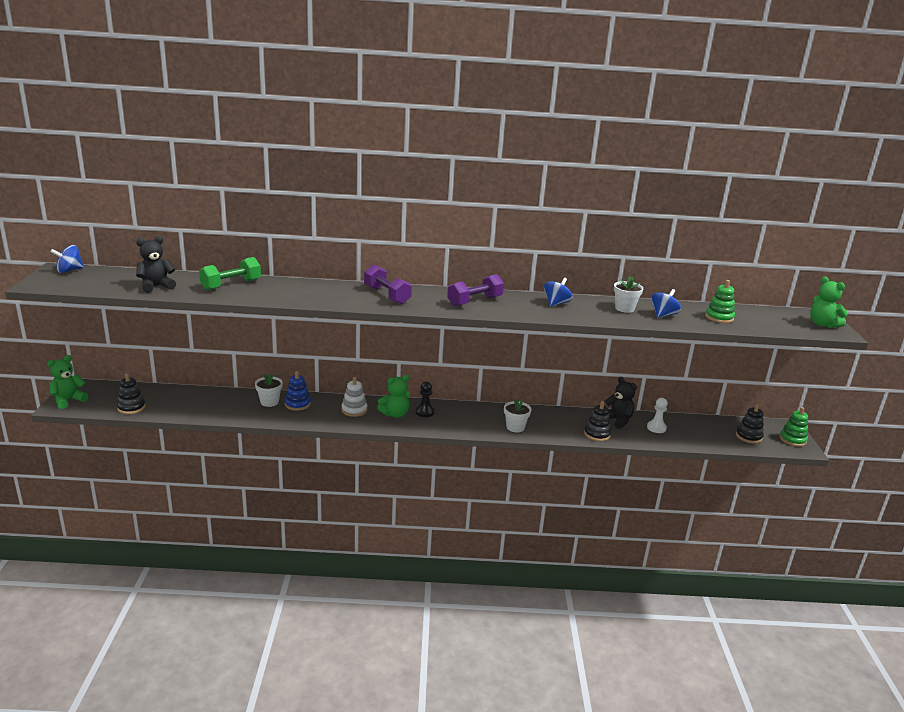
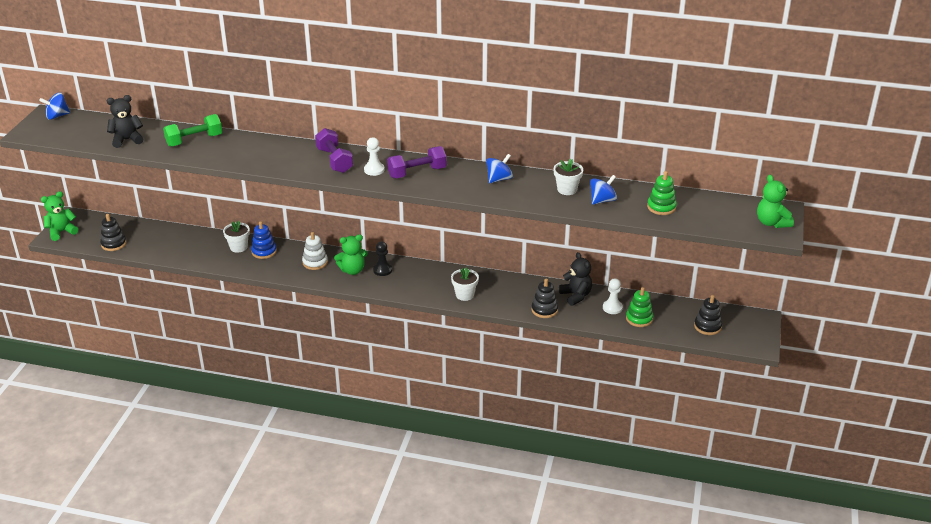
camera: 15 degrees right, 10 degrees up
green stacking toy [780,407,808,447] -> green stacking toy moved to [626,287,653,327]
none -> white pawn [364,137,385,176]

